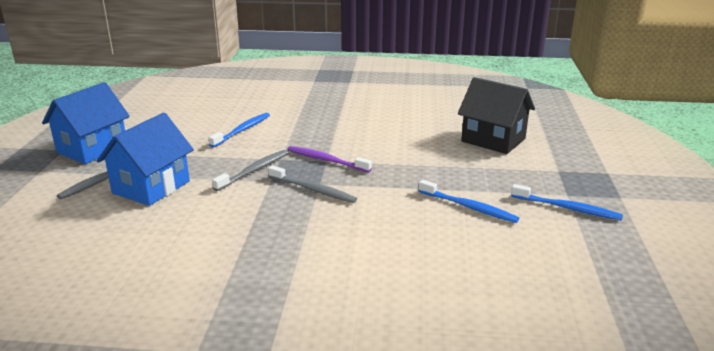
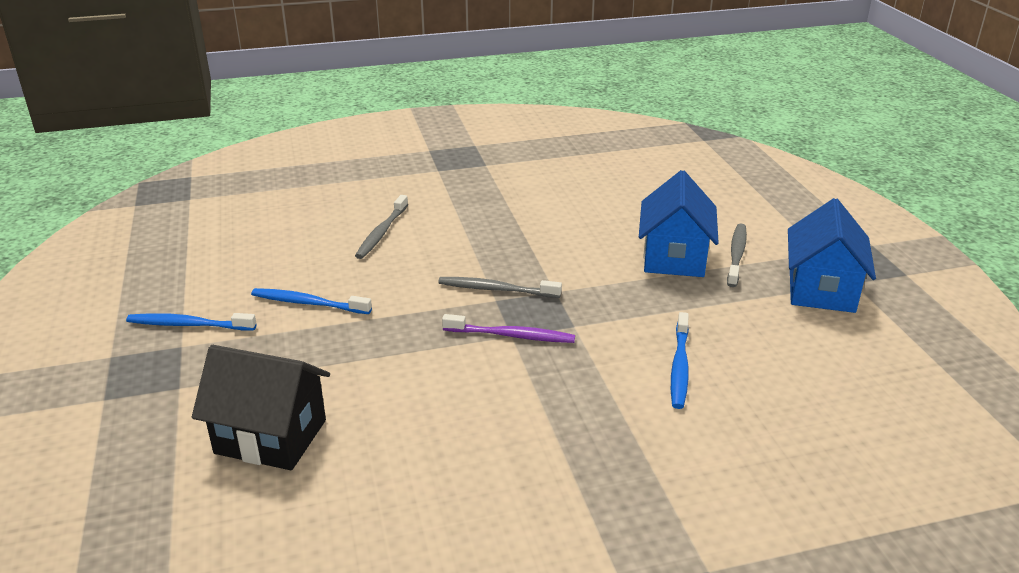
camera: 160 degrees right, 5 degrees up
grey toothbrush [212,150,288,191] -> grey toothbrush moved to [355,195,408,259]

